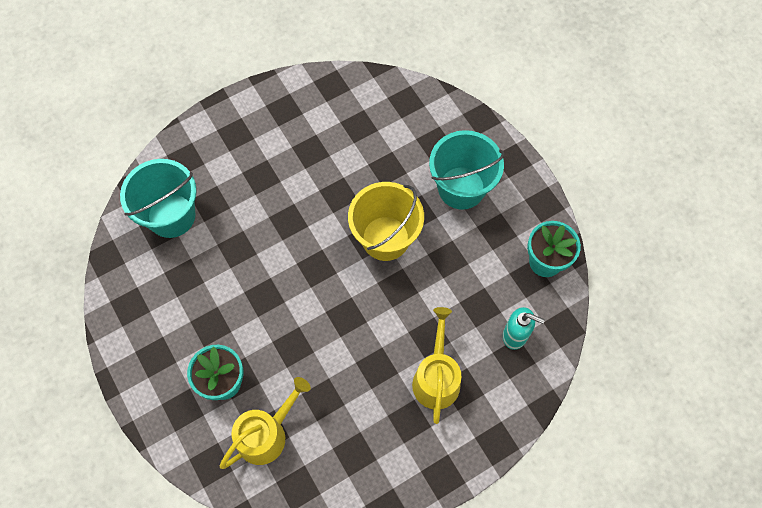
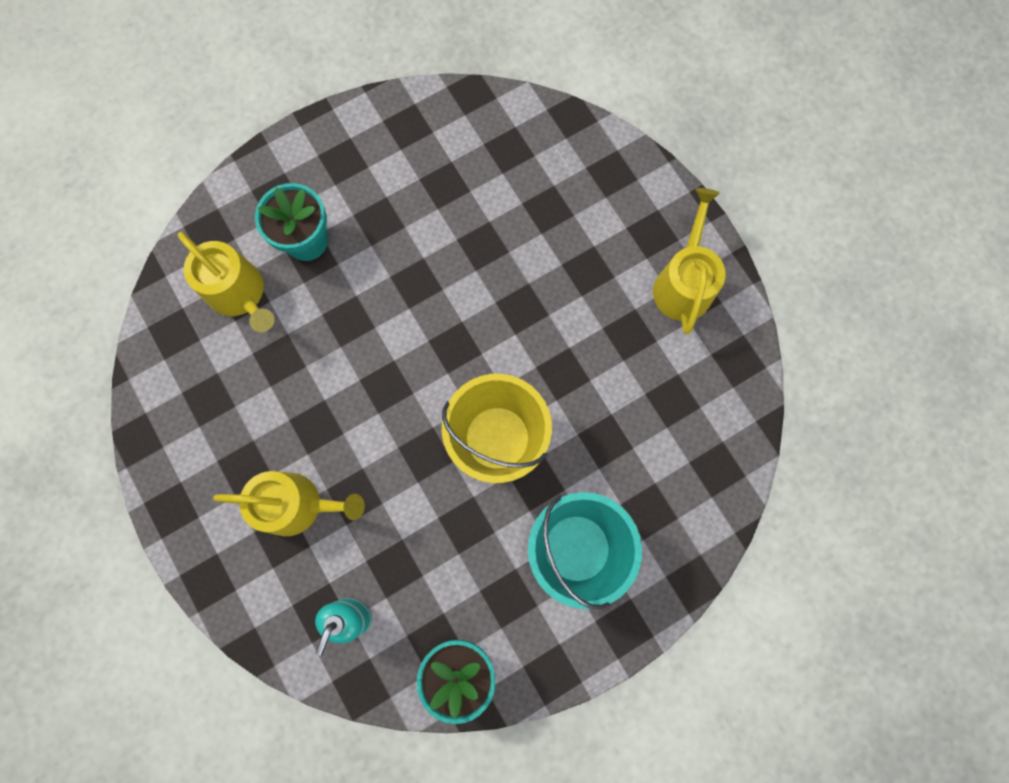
camera: 90 degrees right, 10 degrees up
turquoise bucket [120,159,197,238] -> none
none -> yellow watering can [653,188,726,334]

